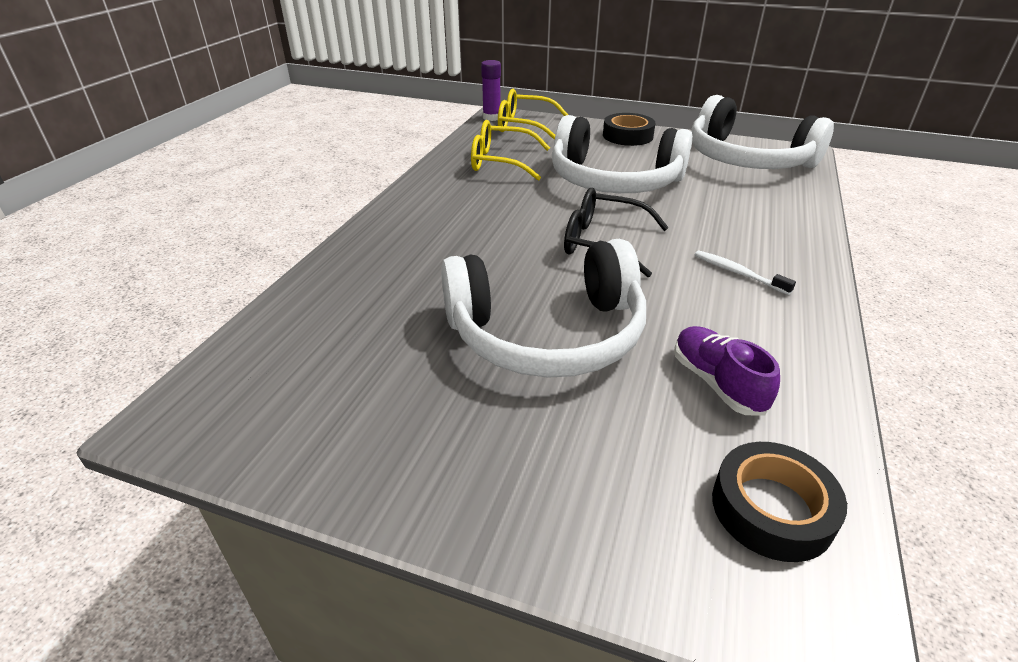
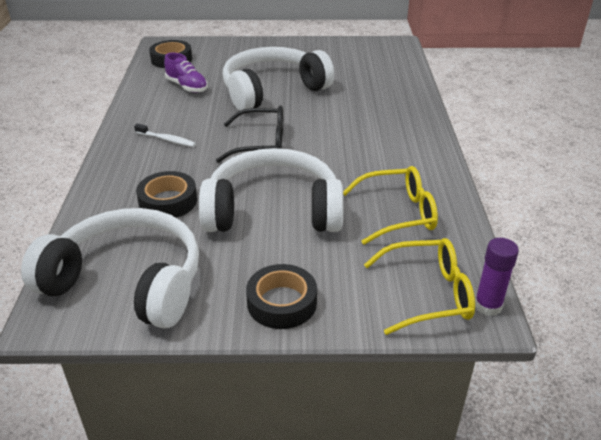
camera: 160 degrees right, 0 degrees up
none -> black tape [136,171,197,218]

